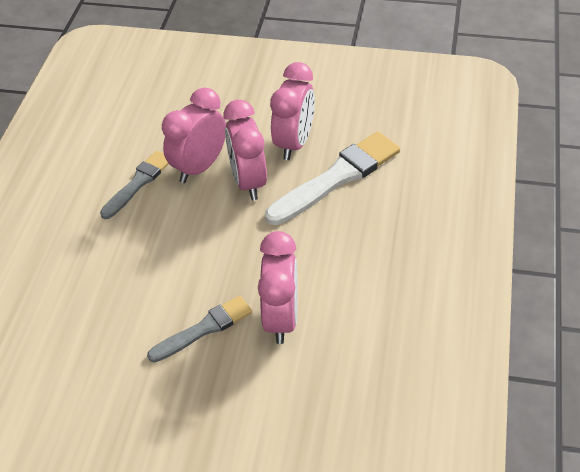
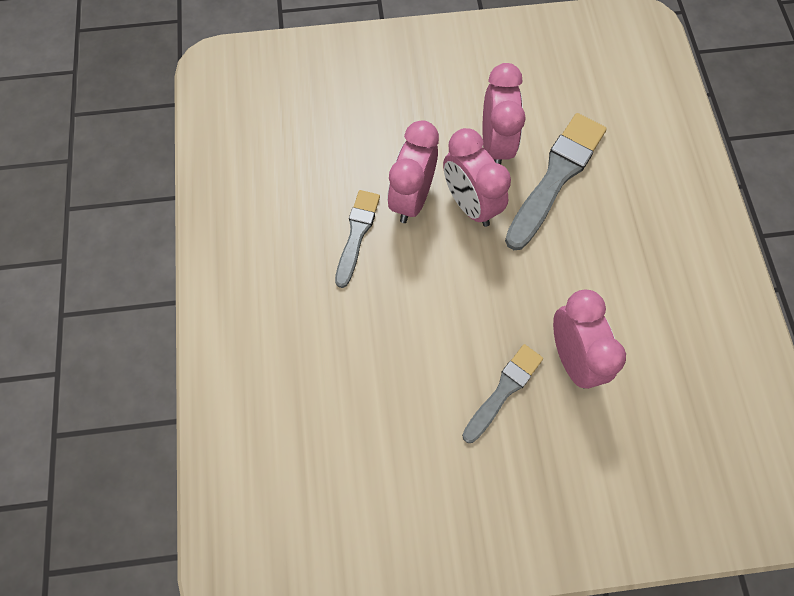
camera: 20 degrees left, 20 degrees up
white brush [265,131,400,225] -> grey brush [505,113,607,250]

